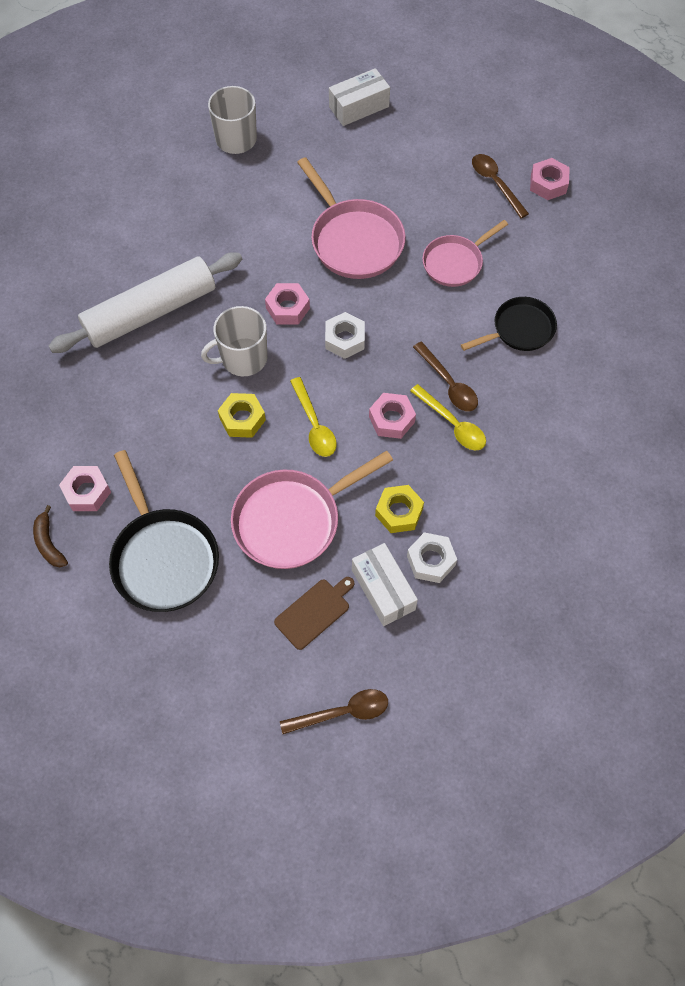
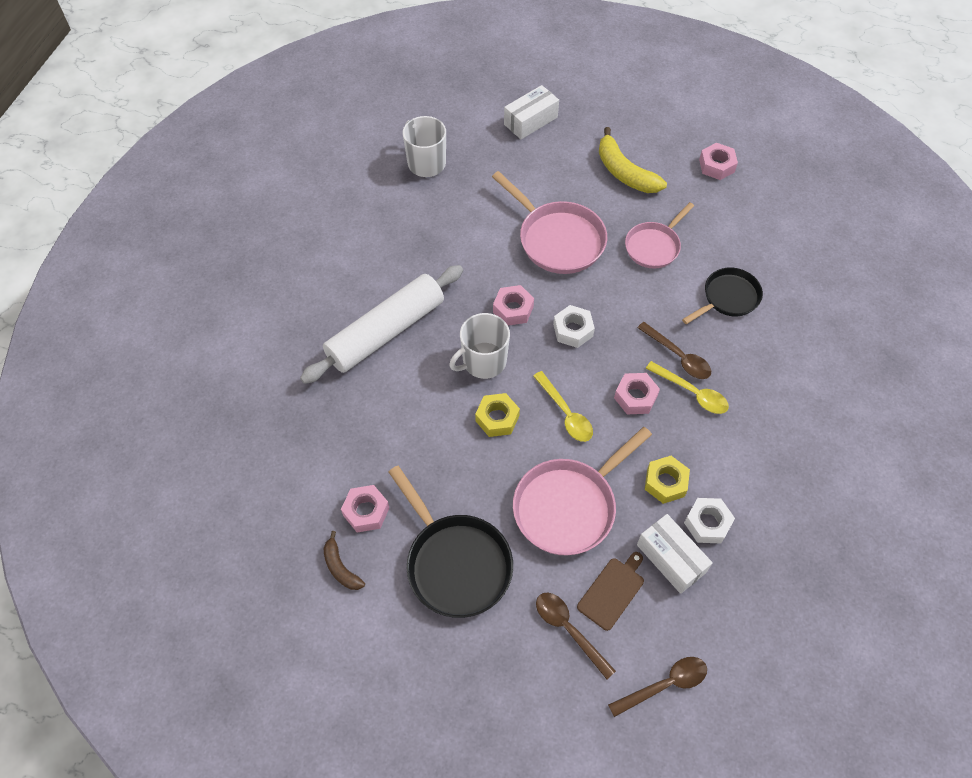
camera: 10 degrees left, 5 degrees down
brown spoon [472,154,529,218] -> brown spoon moved to [536,593,616,679]
none -> yellow banana [599,127,667,193]

